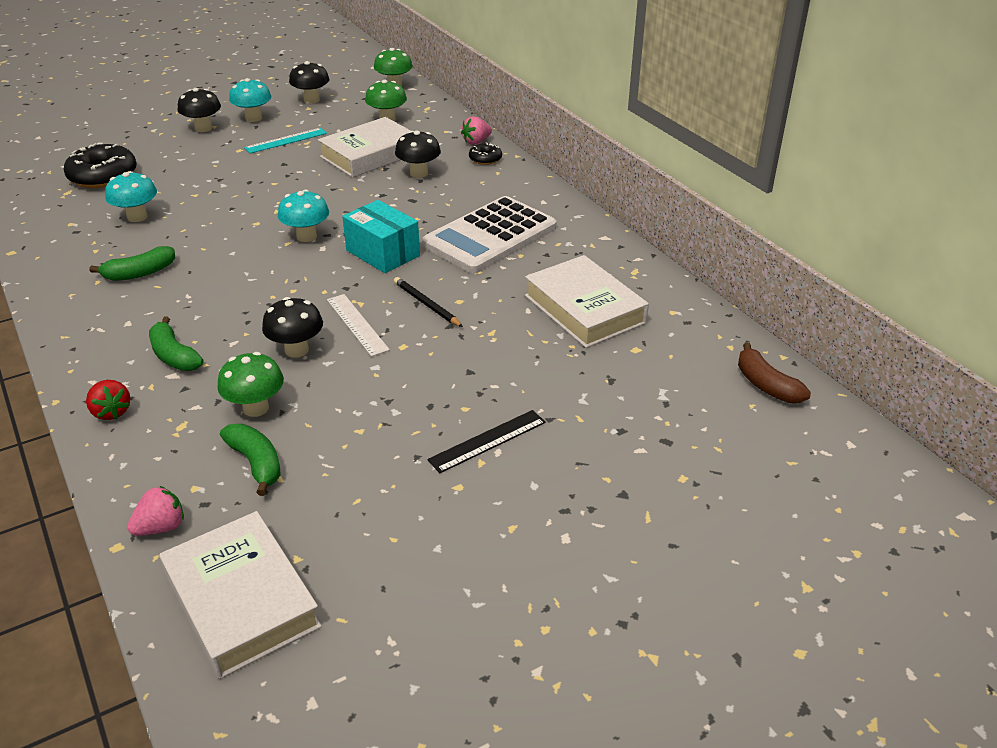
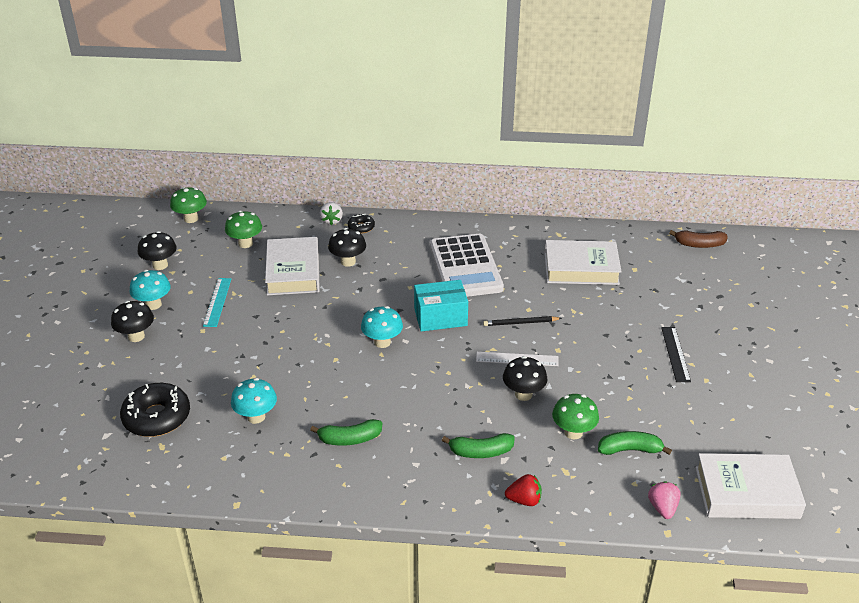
camera: 55 degrees left, 0 degrees up
green banana [89,246,175,281] -> green banana turned 75 degrees clockwise [310,419,382,446]
pink strawberry [461,116,492,145] -> white strawberry [320,202,343,225]

